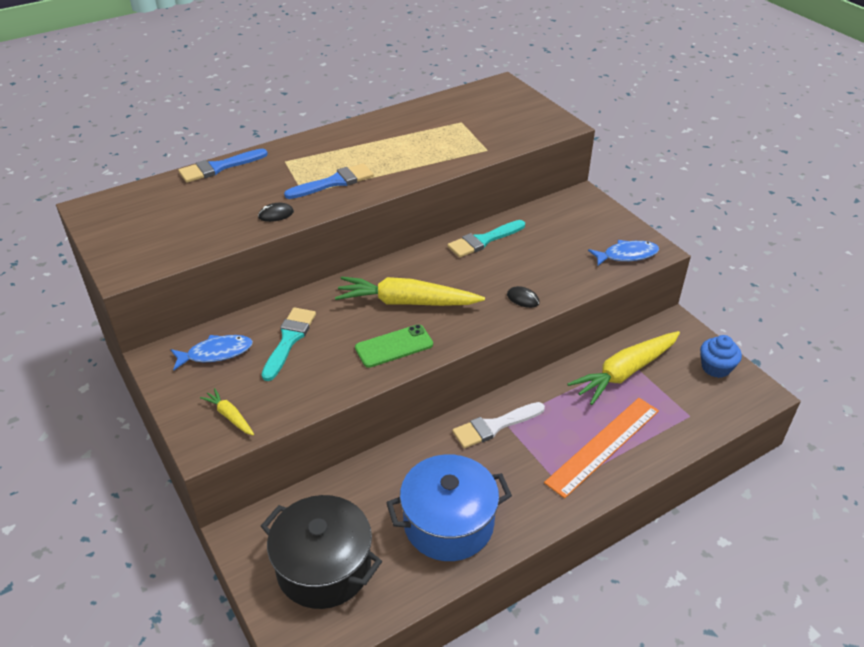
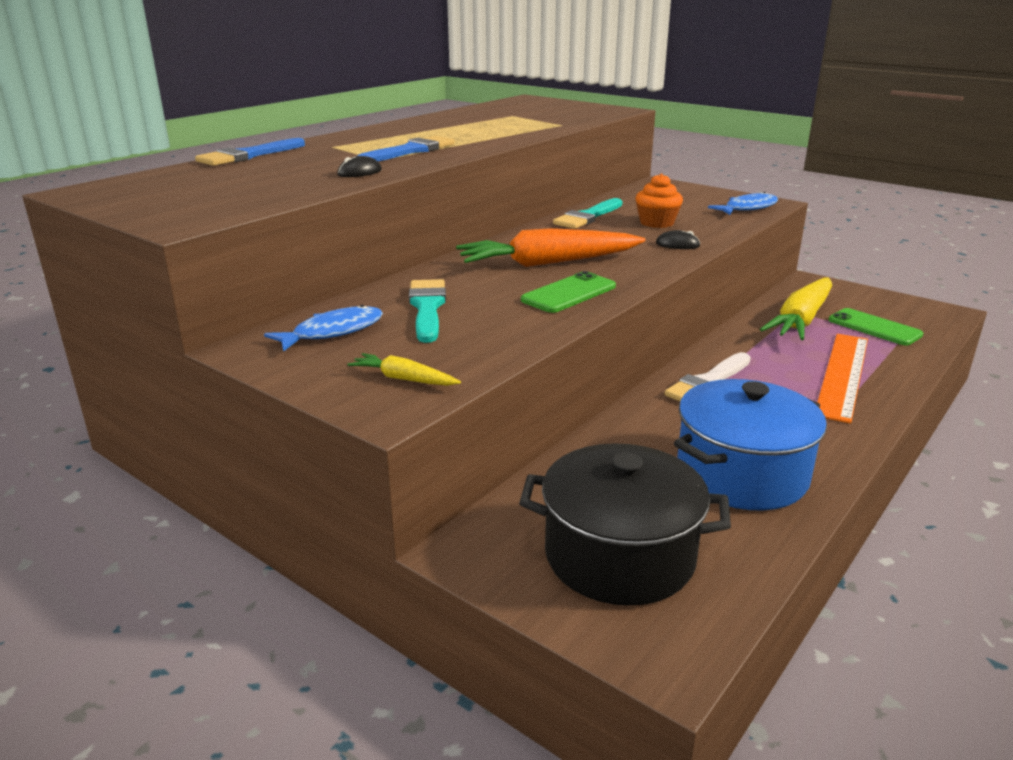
camera: 20 degrees left, 15 degrees down
yellow carrot [335,276,485,306] -> orange carrot [456,228,646,267]
blue cupcake [700,335,742,378] -> none
none -> orange cupcake [635,173,683,228]
none -> green phone [829,308,923,345]

